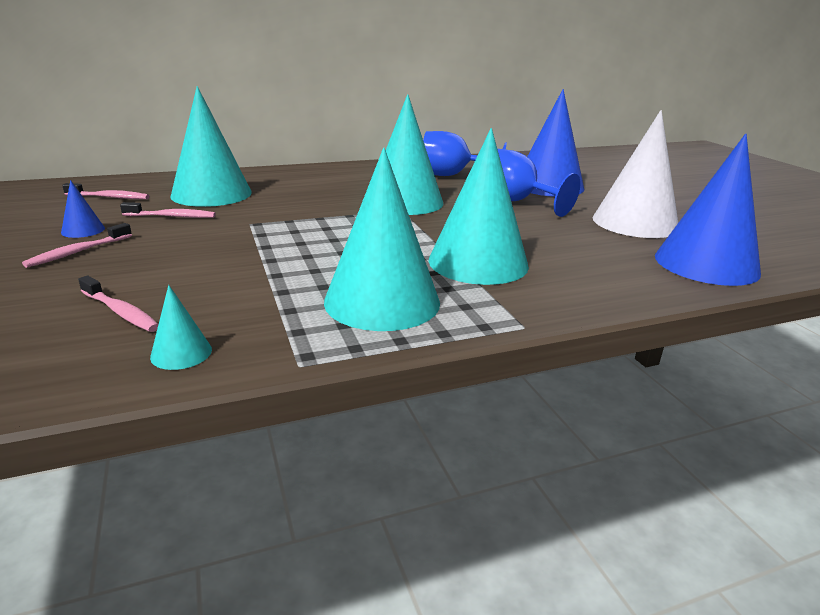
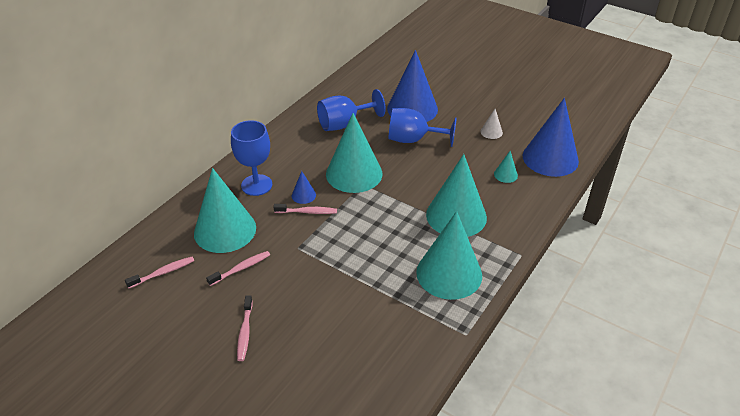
camera: 35 degrees left, 15 degrees up
blue cone [61,180,105,238] -> blue cone moved to [292,171,316,204]
pink toothbrush [78,276,158,332] -> pink toothbrush moved to [274,204,337,214]
turquoise cone [150,285,212,370] -> turquoise cone moved to [494,151,518,183]
white cone [593,110,678,238] -> white cone [480,109,503,139], size x0.42
none -> blue goblet [231,120,272,196]

